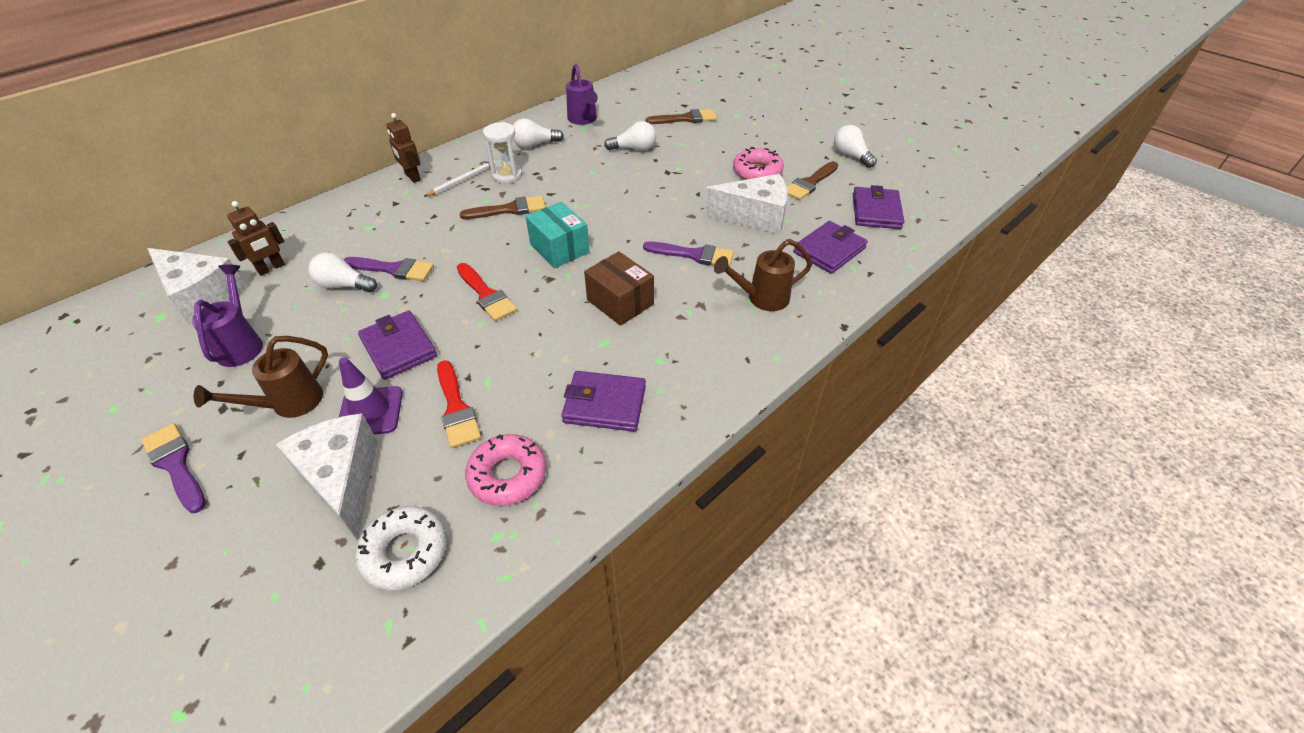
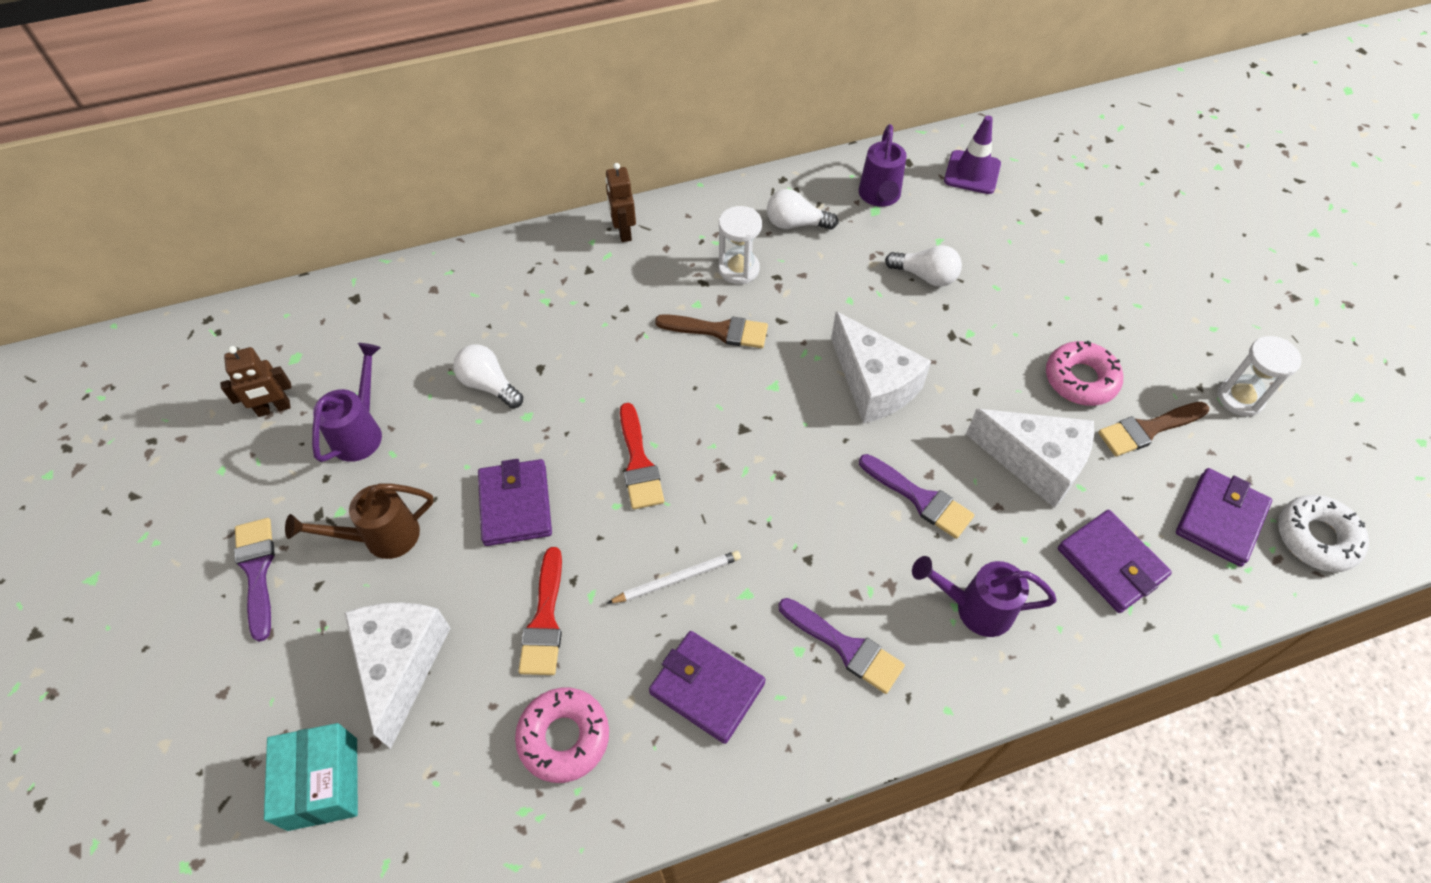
camera: 25 degrees right, 10 degrees up
white cheese [147,248,247,325] -> white cheese moved to [831,311,931,424]
brown robot [227,201,285,276] -> brown robot moved to [220,346,292,417]
purple traffic cone [339,357,403,435] -> purple traffic cone moved to [944,116,1001,194]
purple brush [343,257,434,281] -> purple brush moved to [778,598,905,694]
white donut [355,506,447,590] -> white donut moved to [1278,495,1369,572]
white pencil [424,160,496,197] -> white pencil moved to [607,551,741,603]
turquoise box [525,202,590,268] -> turquoise box moved to [264,723,358,831]
brown box [584,251,654,326] -> none
brown brush [645,109,717,124] -> none
brown watering can [714,239,812,311] -> purple watering can [912,556,1057,637]
purple wallet [793,221,868,274] -> purple wallet turned 75 degrees clockwise [1058,510,1172,613]
white light bulb [834,125,877,168] -> white hourglass [1217,336,1301,417]

